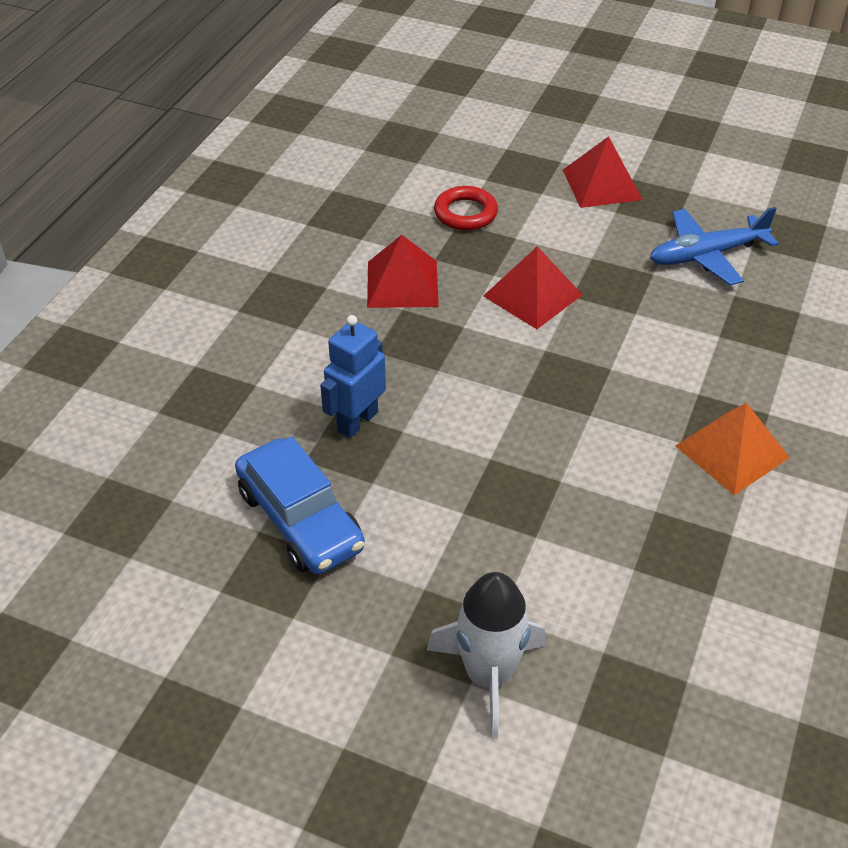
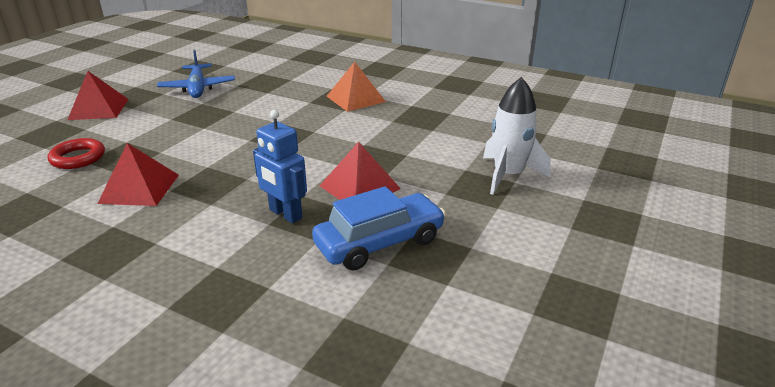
camera: 85 degrees left, 15 degrees down
red pyramid [484,246,582,329] -> red pyramid moved to [320,141,401,200]

